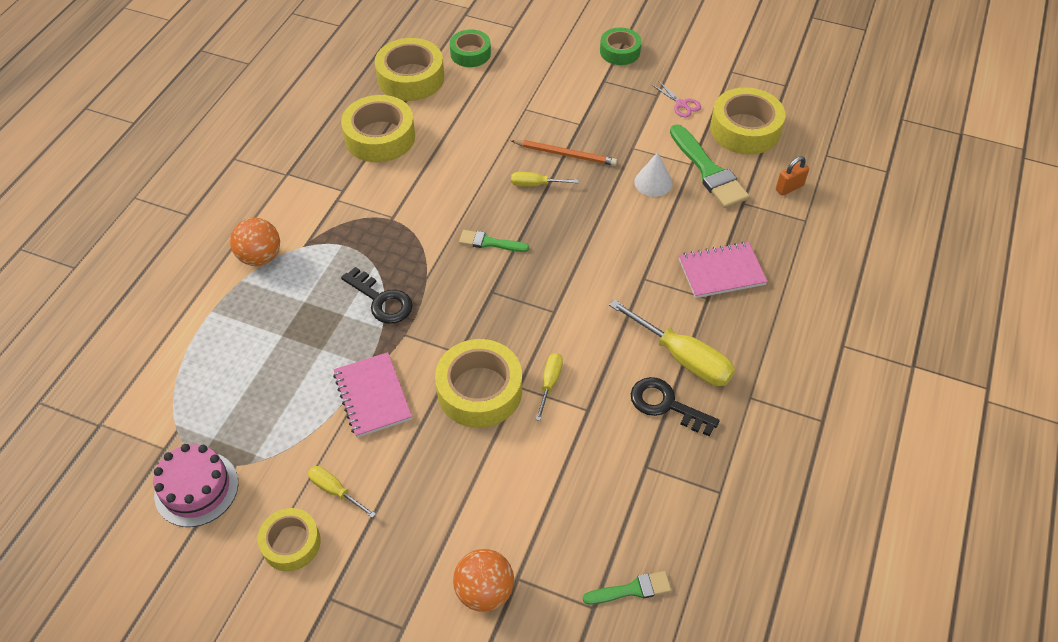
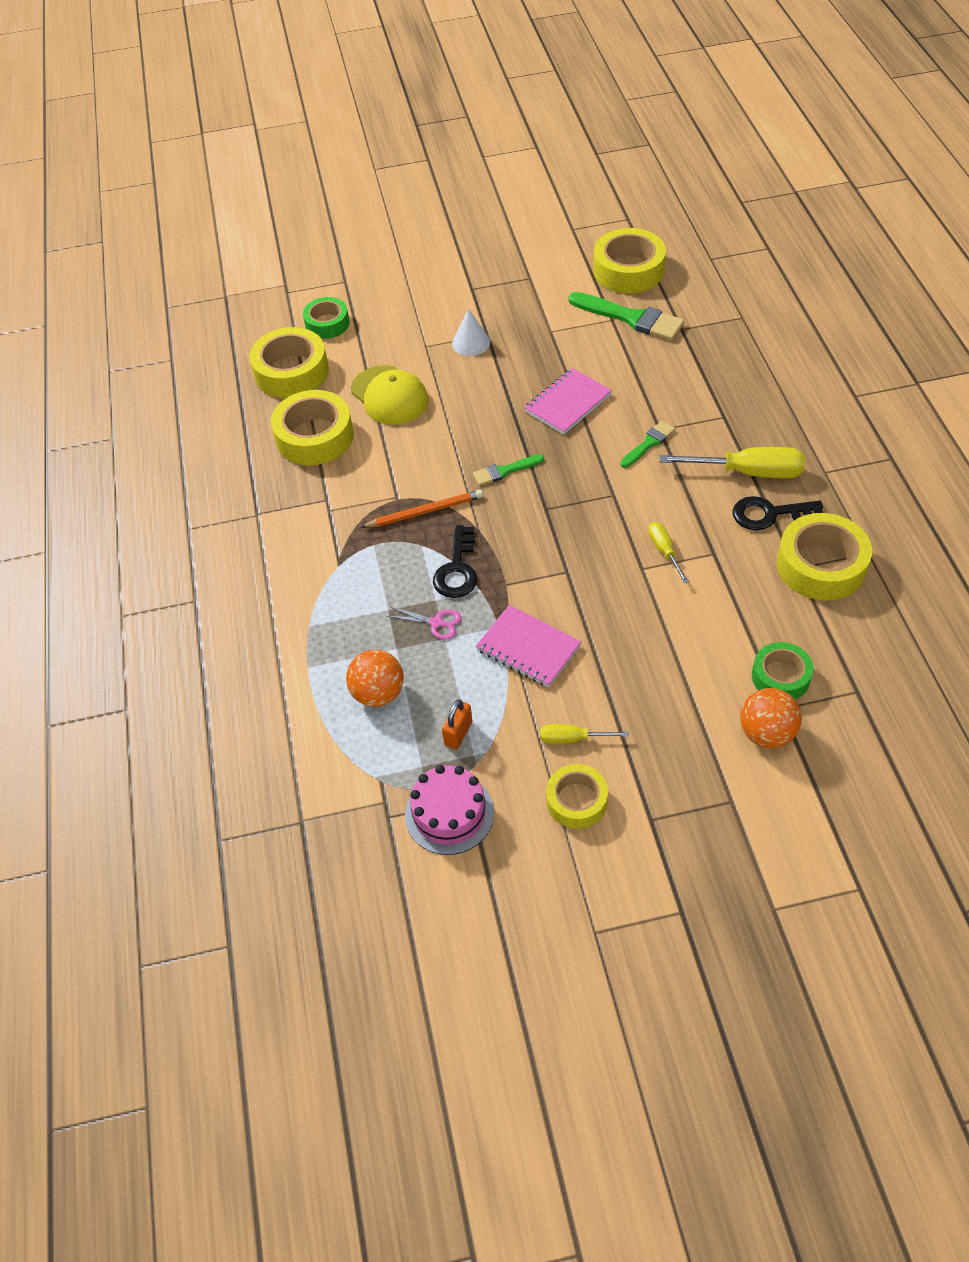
camera: 30 degrees left, 0 degrees up
orange ball [230,218,280,266] -> orange ball moved to [346,650,404,707]
black key [341,267,413,324] -> black key turned 90 degrees clockwise [433,525,477,598]
yellow tape [435,339,522,428] -> yellow tape moved to [777,513,872,601]
orange pencil [511,140,617,166] -> orange pencil moved to [361,490,483,528]
yellow screwdriver [511,172,579,187] -> none
green brush [583,571,672,605] -> green brush moved to [620,421,675,468]
green tape [600,28,641,65] -> green tape moved to [752,642,813,699]
white cone [634,152,672,197] -> white cone moved to [452,309,490,356]
pink scissors [652,81,701,117] -> pink scissors moved to [387,607,462,640]
pink notebook [679,242,768,298] -> pink notebook moved to [524,368,612,434]
orange padlock [776,156,809,196] -> orange padlock moved to [442,699,472,750]
none -> yellow cap [351,365,428,425]

